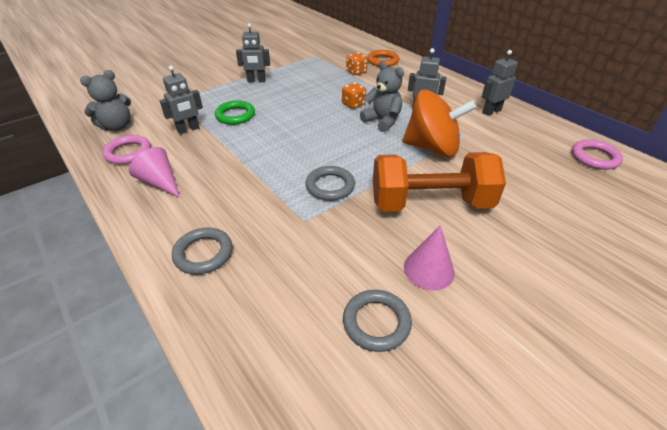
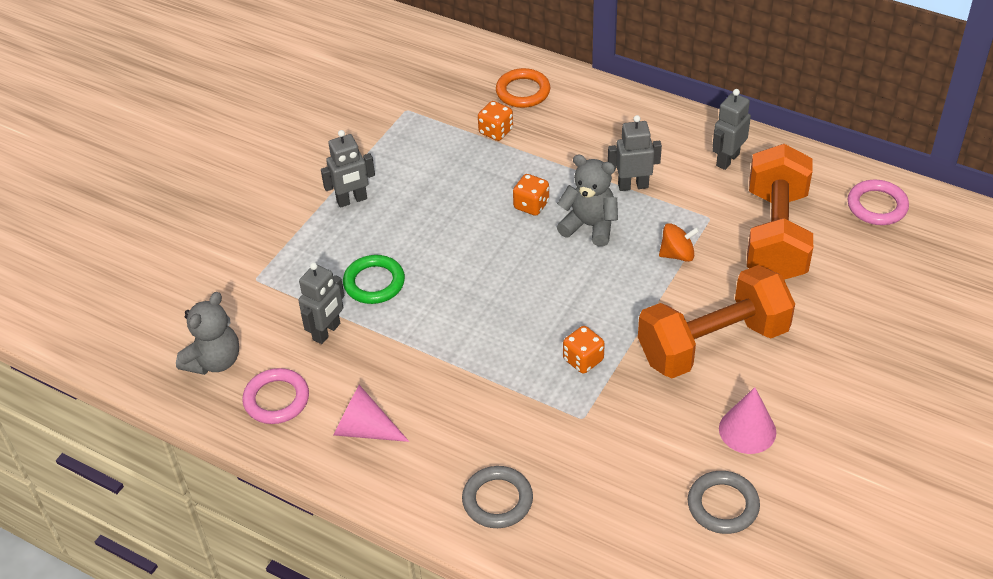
camera: 20 degrees left, 5 degrees up
grey ring [306,166,355,201] -> orange dice [563,326,605,374]
orange spinning top [403,90,476,157] -> orange spinning top [659,223,699,262], size x0.45
none -> orange dumbbell [747,144,813,280]

